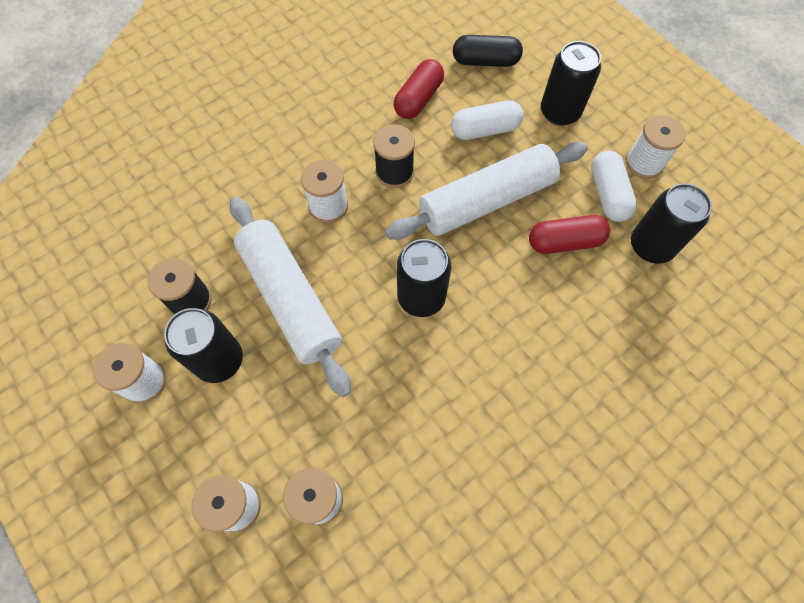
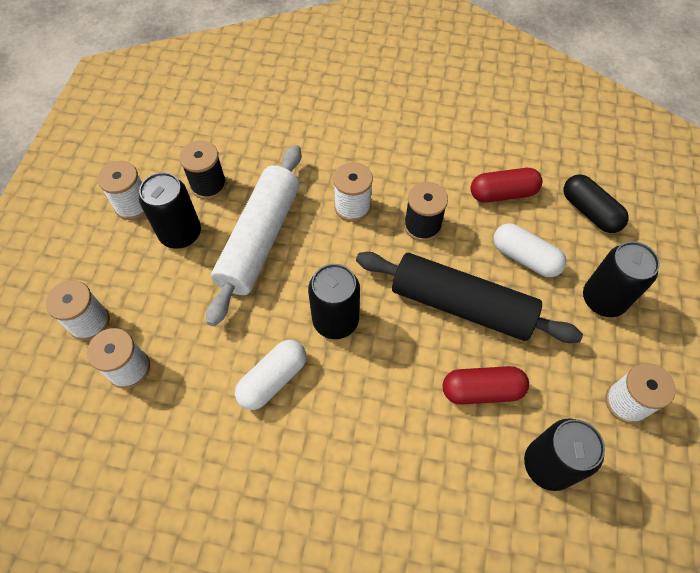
camera: 50 degrees right, 5 degrees down
white rolling pin [385,142,588,240] -> black rolling pin [356,252,583,343]
red capsule [529,215,610,254] -> red capsule turned 45 degrees counterclockwise [443,366,529,405]
white capsule [591,151,637,222] -> white capsule moved to [235,340,306,410]

